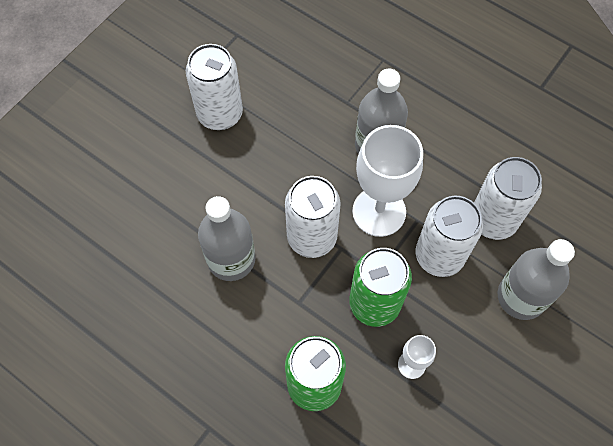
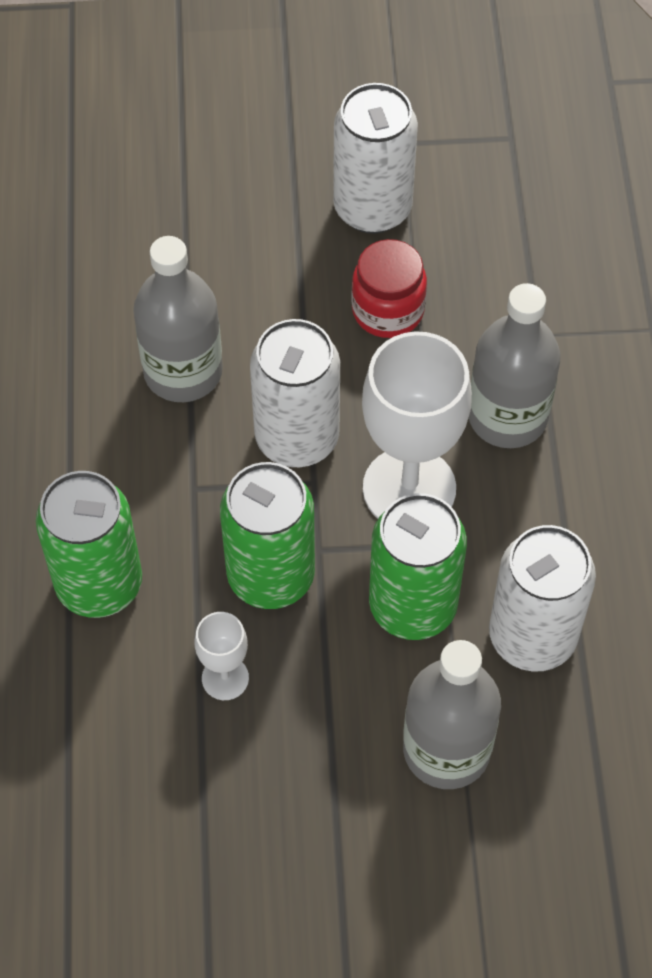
camera: 50 degrees right, 5 degrees down
white can [416,196,483,277] -> green can [369,493,467,640]
none -> red jar [351,239,427,338]

